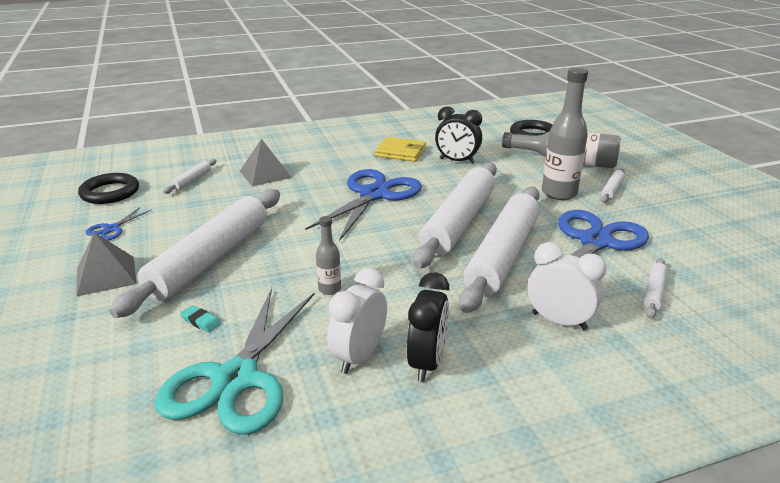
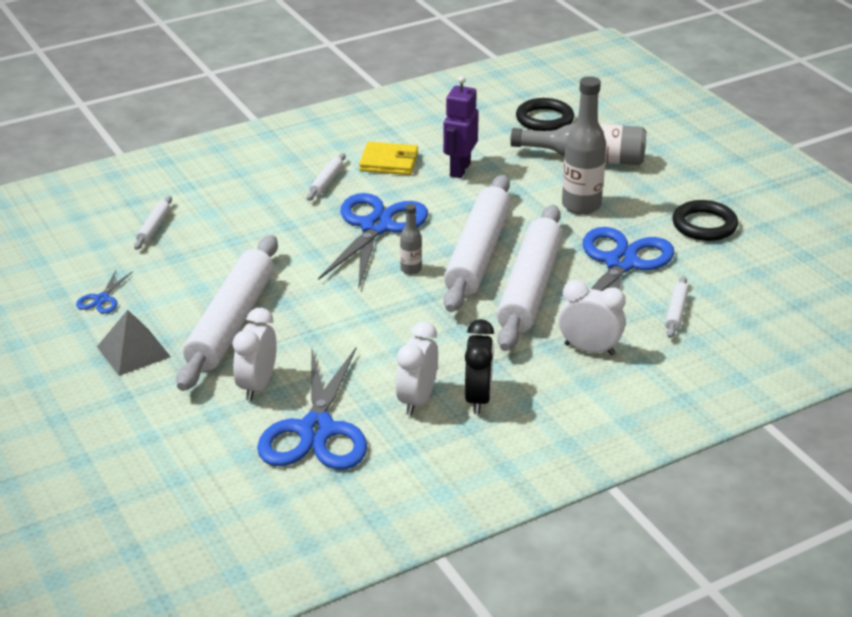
camera: 10 degrees left, 5 degrees up
black ring [78,173,139,204] -> black ring moved to [672,200,738,241]
turquoise scissors [155,288,315,435] -> blue scissors [257,347,367,470]
turquoise eraser [180,305,221,332] -> white clock [233,308,277,401]
grey pyramid [240,139,292,187] -> none
grey bottle [316,216,341,295] -> grey bottle moved to [400,204,422,275]
black clock [435,106,482,164] -> purple robot [443,76,479,178]
white rolling pin [601,168,625,203] -> white rolling pin moved to [307,153,346,201]

